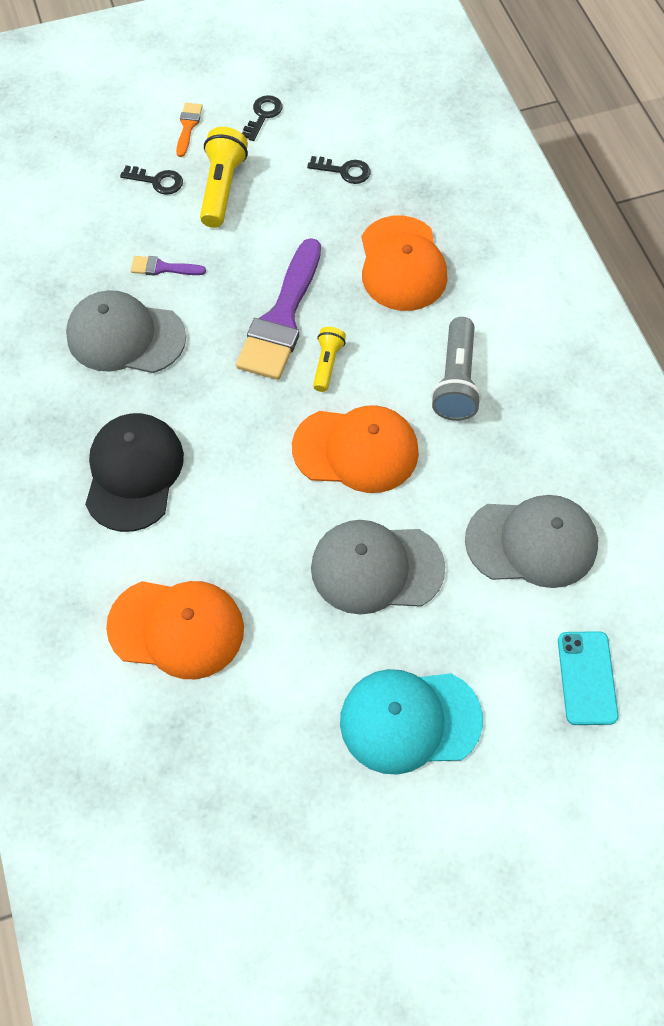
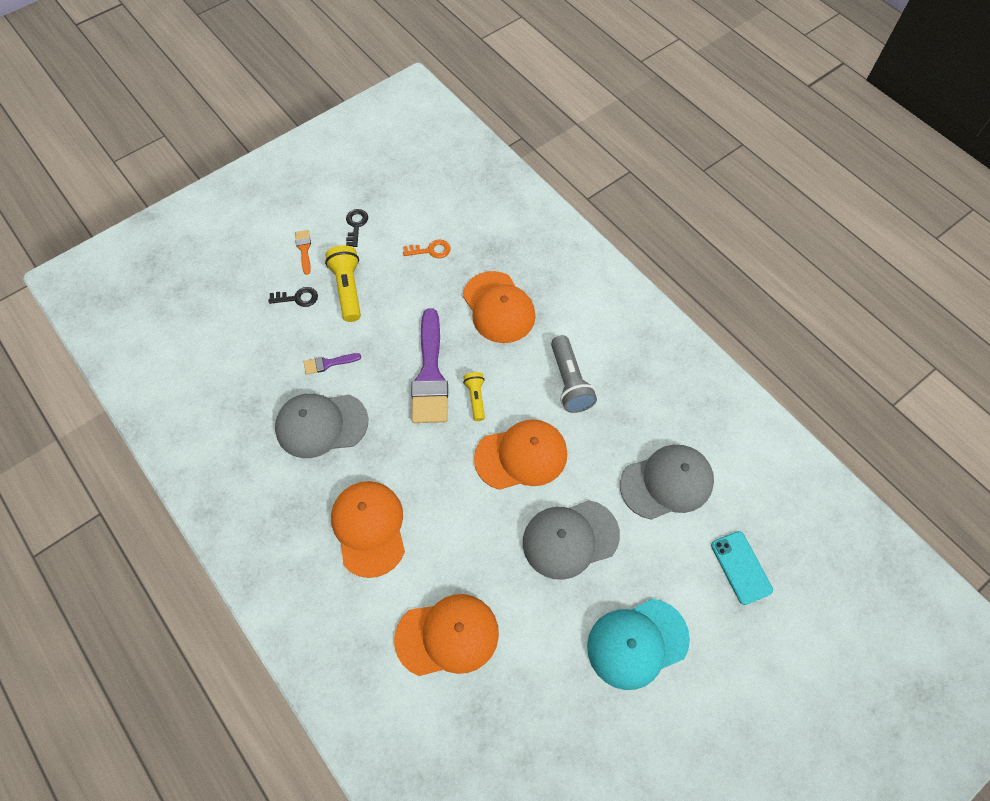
camera: 20 degrees left, 0 degrees up
black cap [85,413,184,532] -> orange cap [331,481,405,578]
black key [307,156,371,184] -> orange key [403,239,451,258]

